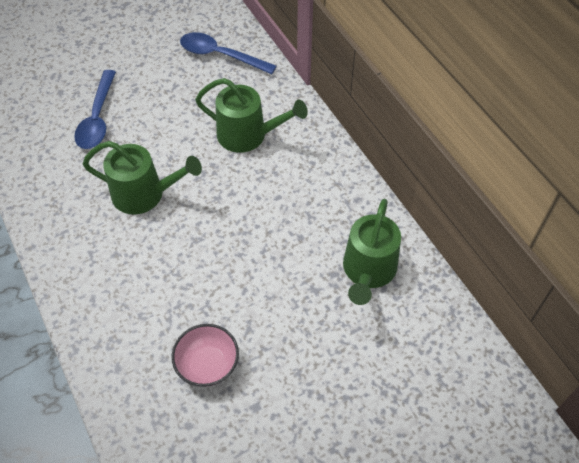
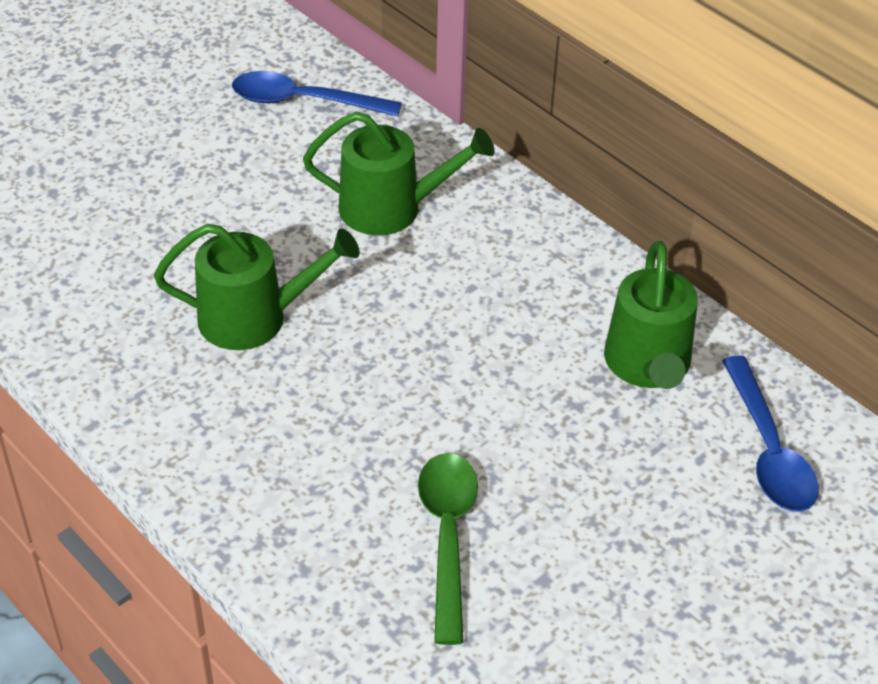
camera: 15 degrees left, 10 degrees down
blue spoon [74,70,116,149] -> blue spoon moved to [722,355,819,512]
pink bowl [172,324,239,387] -> green spoon [418,453,478,645]

